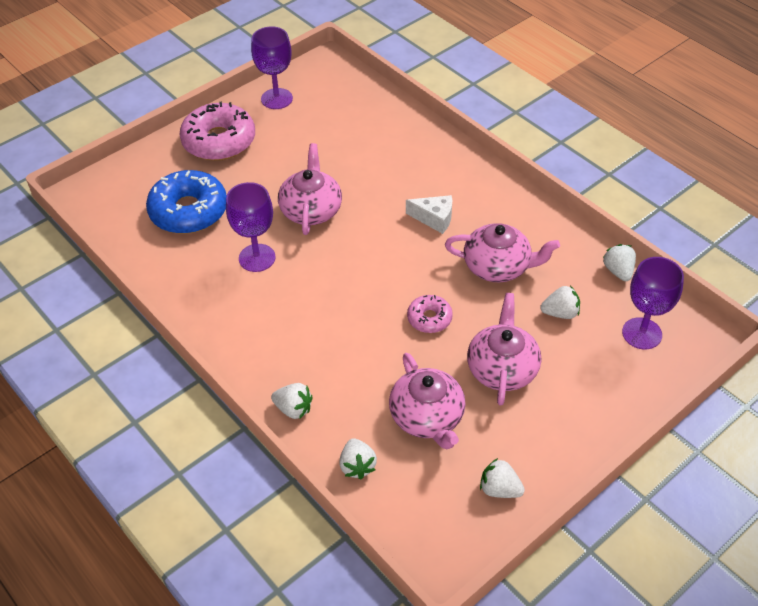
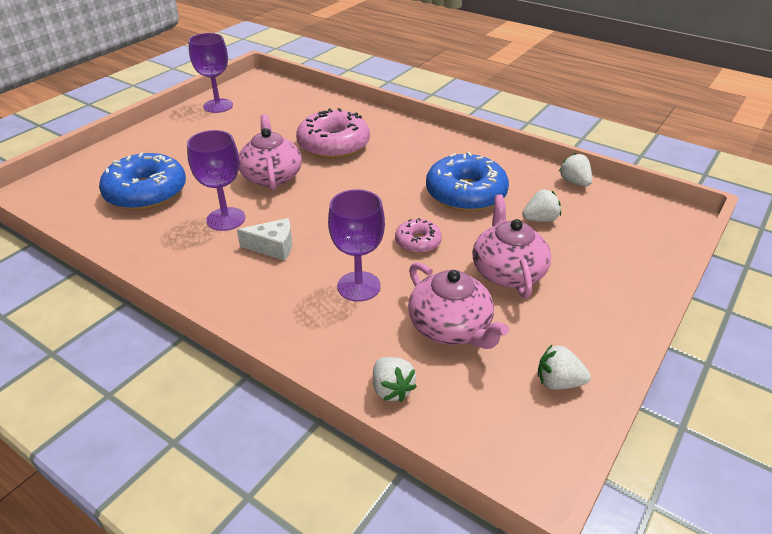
camera: 15 degrees left, 10 degrees down
pink donut [180,102,255,161] -> pink donut moved to [296,108,370,159]
white strawberry [271,383,313,419] -> none
white cheese [406,195,452,234] -> white cheese moved to [237,218,292,261]
pink teapot [445,223,560,282] -> blue donut [426,152,509,212]
purple goblet [622,257,684,349] -> purple goblet moved to [328,189,385,302]

